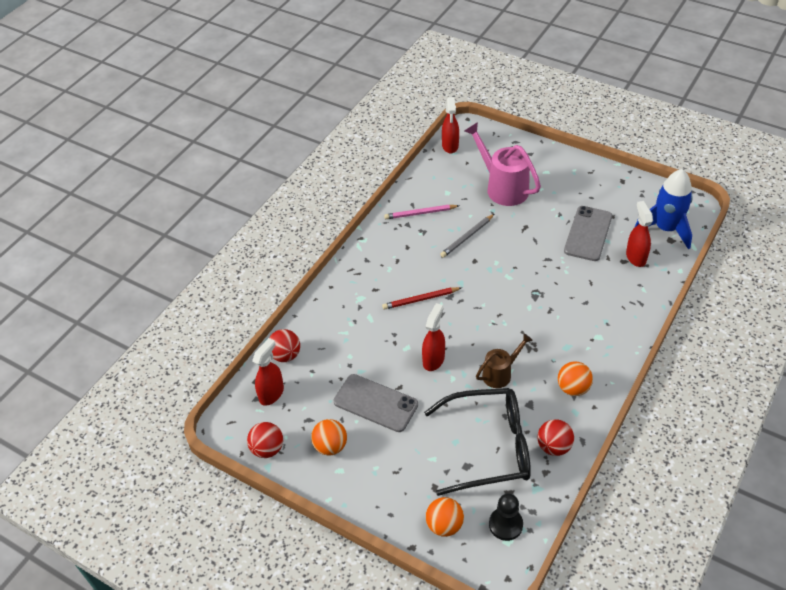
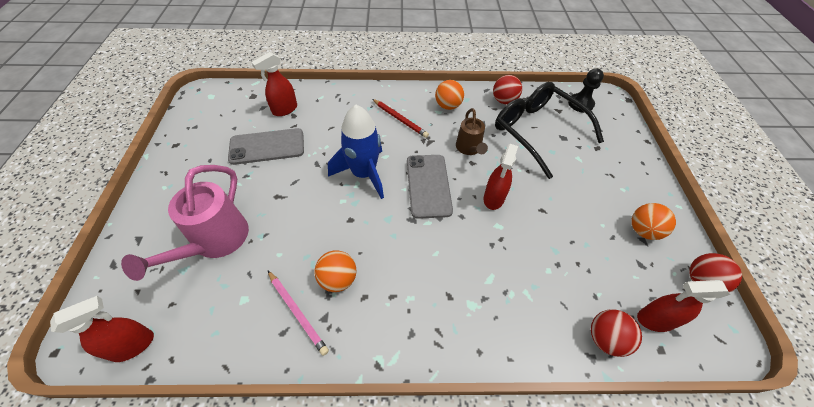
camera: 125 degrees left, 5 degrees up
grey phone [334,374,418,432] -> grey phone moved to [407,155,453,219]
red pencil [382,287,461,310] -> red pencil moved to [372,99,429,138]
red spray bottle [422,303,445,371] -> red spray bottle turned 60 degrees counterclockwise [484,144,518,210]
orange ball [426,497,464,537] -> orange ball moved to [314,250,356,292]
grey pencil [440,214,494,257] -> none
brown watering can [476,333,533,388] -> brown watering can turned 120 degrees counterclockwise [456,108,488,155]
blue rocket [634,169,693,249] -> blue rocket moved to [328,105,384,199]

